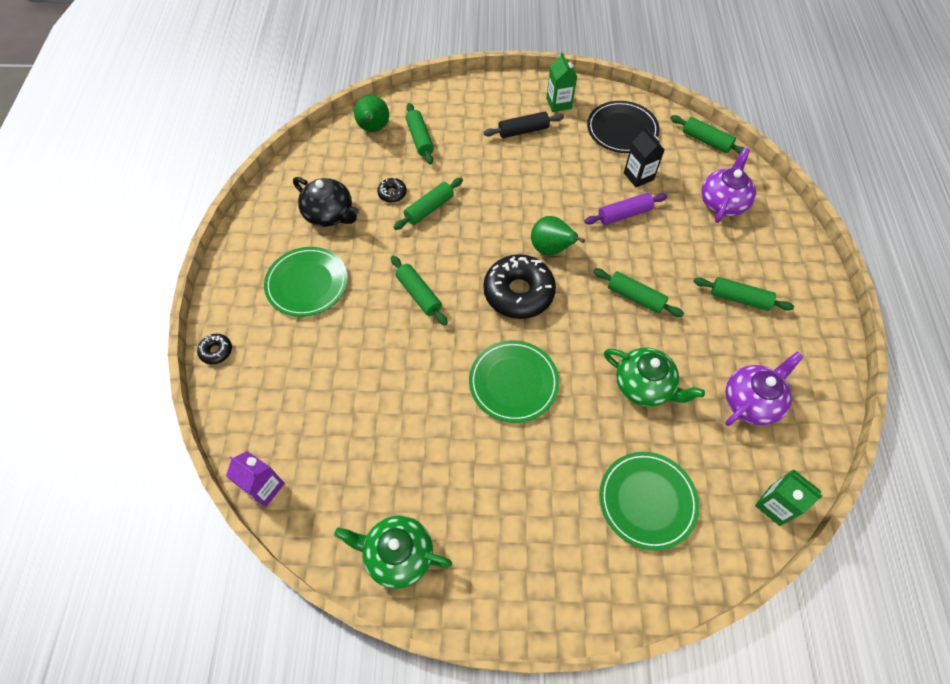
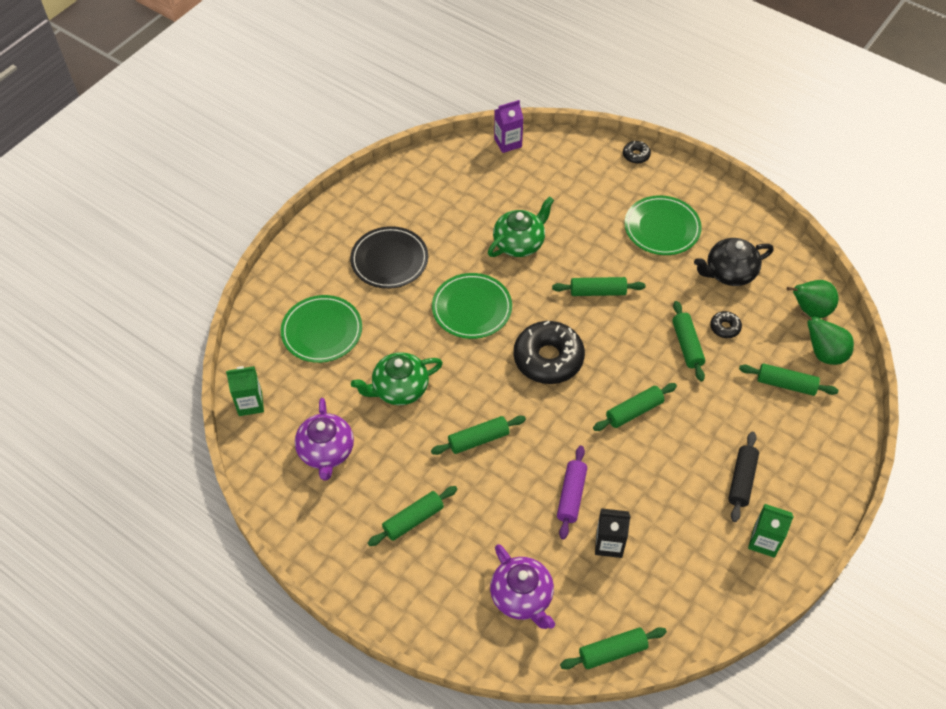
camera: 125 degrees right, 5 degrees down
green teapot [334,515,452,589] -> green teapot moved to [488,196,554,257]
green pear [531,216,585,255] -> green pear moved to [787,280,838,318]
black plate [587,101,660,153] -> black plate moved to [350,226,428,289]
none -> green rolling pin [593,383,677,431]

